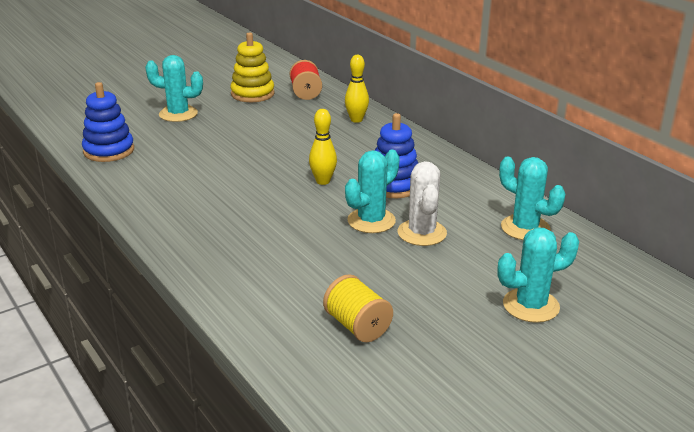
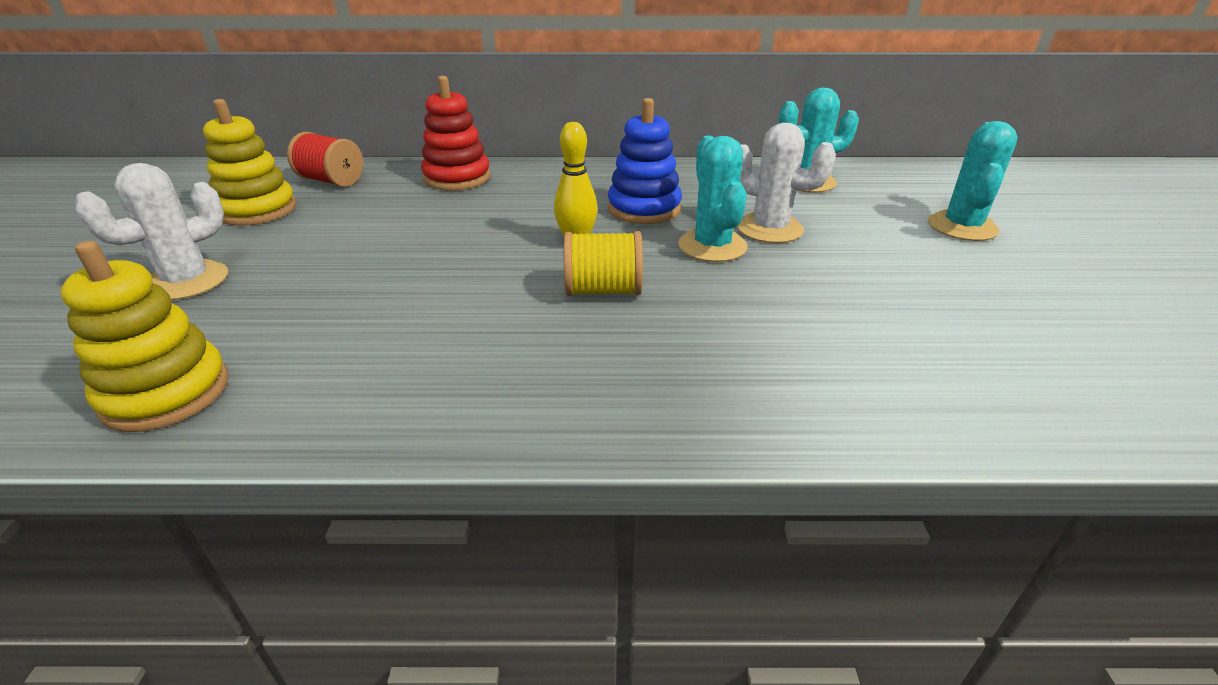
camera: 55 degrees left, 5 degrees up
blue stacking toy [82,82,134,162] -> yellow stacking toy [61,241,229,432]
turquoise cactus [145,55,203,122] -> white cactus [74,163,228,300]
yellow spool [323,274,393,342] -> yellow spool moved to [564,231,643,296]
yellow bowling pin [345,55,369,123] -> red stacking toy [421,76,491,191]

